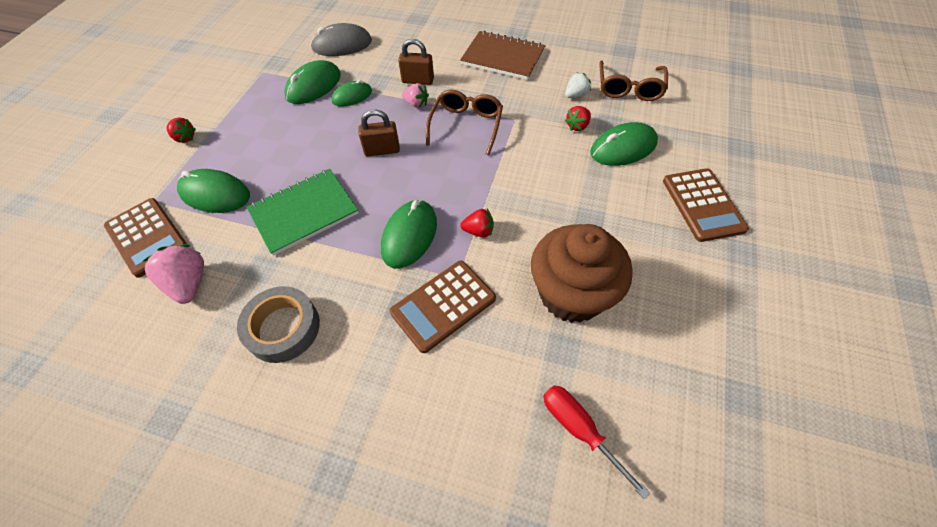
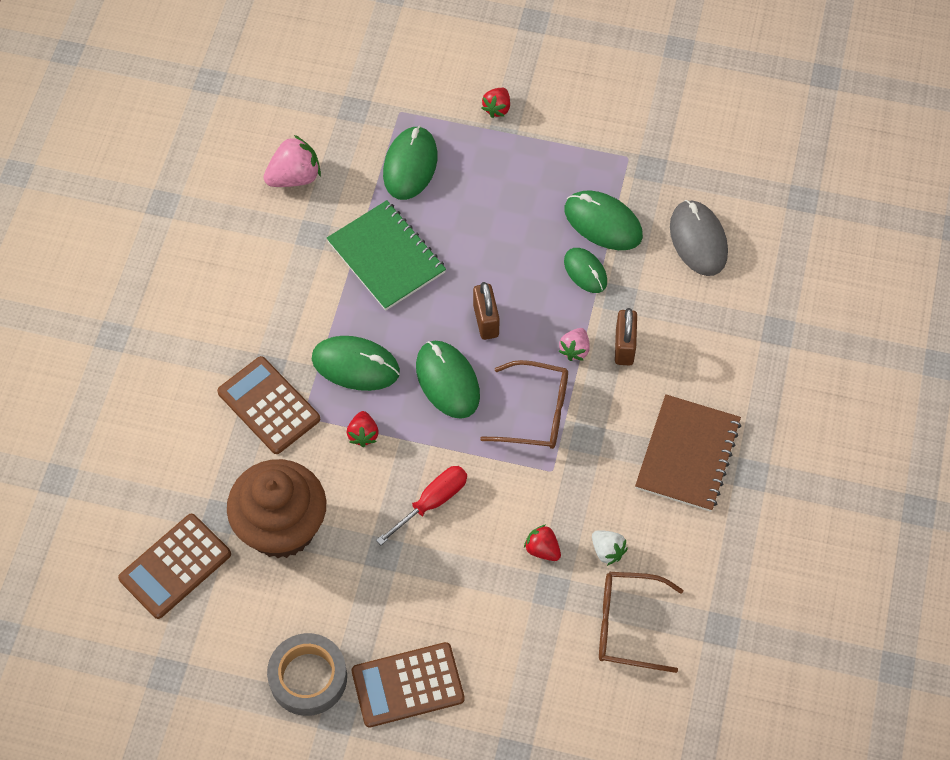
camera: 85 degrees right, 5 degrees up
brown calculator [104,198,187,278] -> brown calculator moved to [118,514,231,619]
grey tape [237,286,320,363] -> grey tape moved to [267,633,347,716]
red screwdriver [543,385,650,499] -> red screwdriver moved to [376,466,467,545]
green mouse [590,122,658,166] -> green mouse moved to [416,341,480,419]

